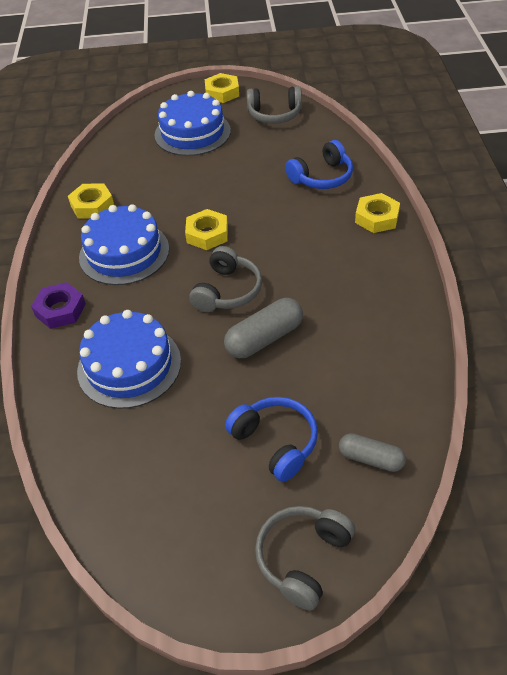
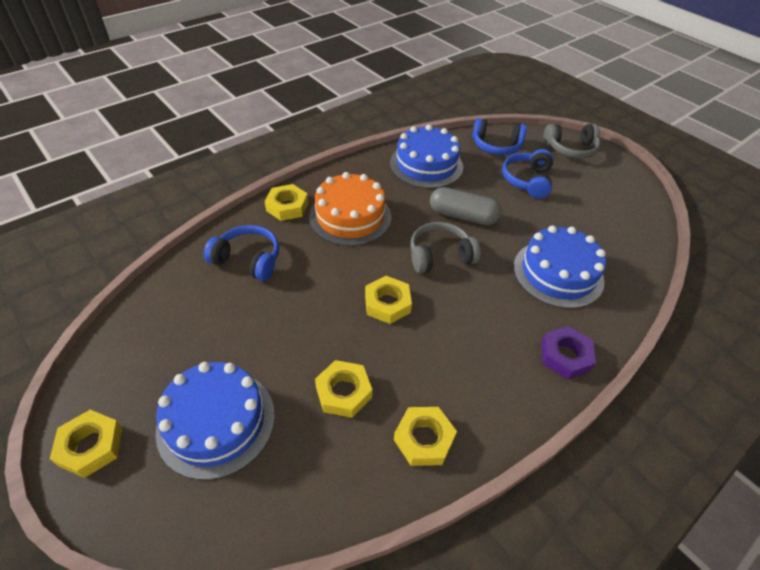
camera: 130 degrees left, 0 degrees up
blue cake [79,204,169,285] -> blue cake moved to [390,124,463,188]
grey headphones [247,86,302,124] -> none
grey capsule [339,433,406,472] -> blue headphones [472,118,527,155]
none -> orange cake [309,172,391,246]
none -> yellow nut [315,360,372,418]

